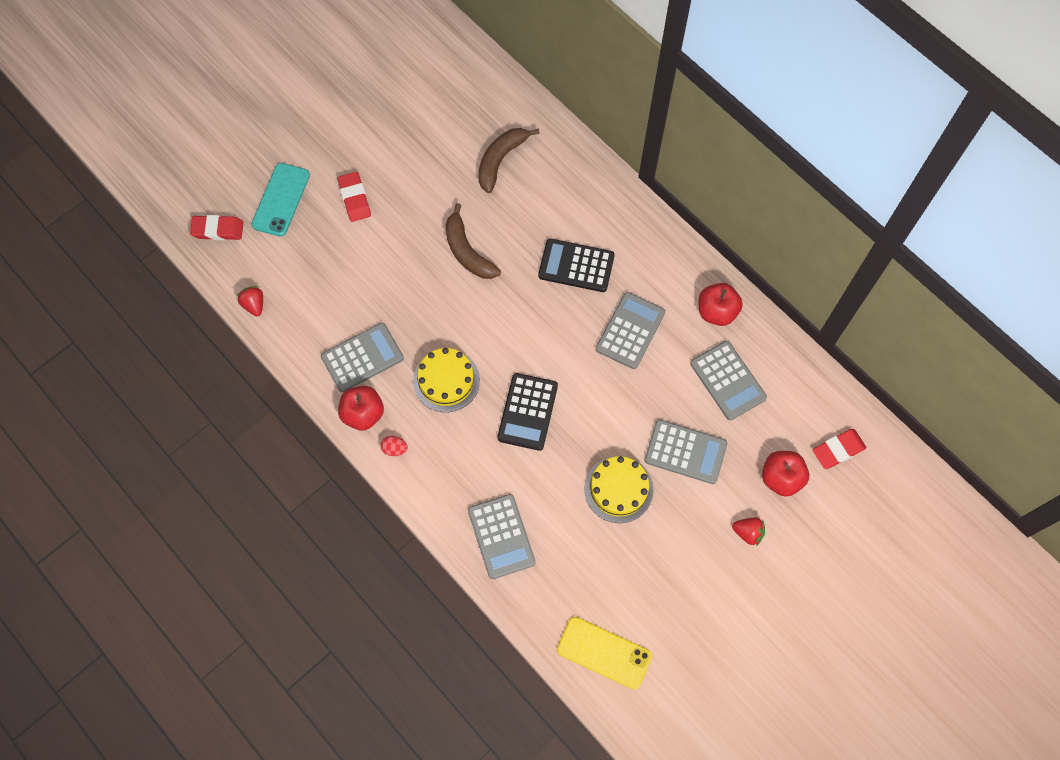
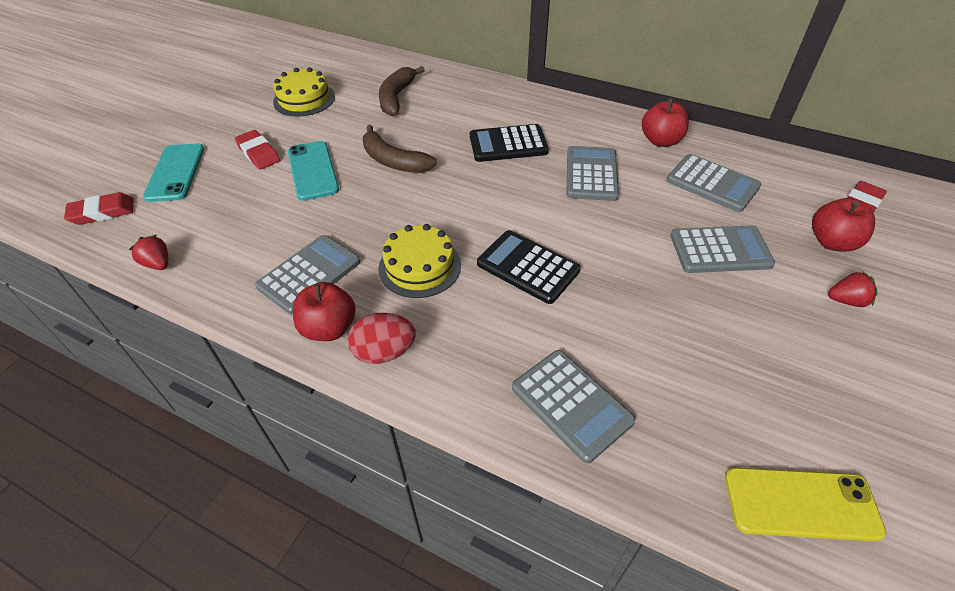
camera: 20 degrees left, 20 degrees down
red egg [380,436,408,456] -> red egg [348,313,416,364], size x1.76
black calculator [497,373,558,451] -> black calculator turned 135 degrees clockwise [477,230,581,304]
yellow cake [584,456,654,523] -> yellow cake moved to [273,67,335,117]
none -> turquoise phone [288,141,339,201]

